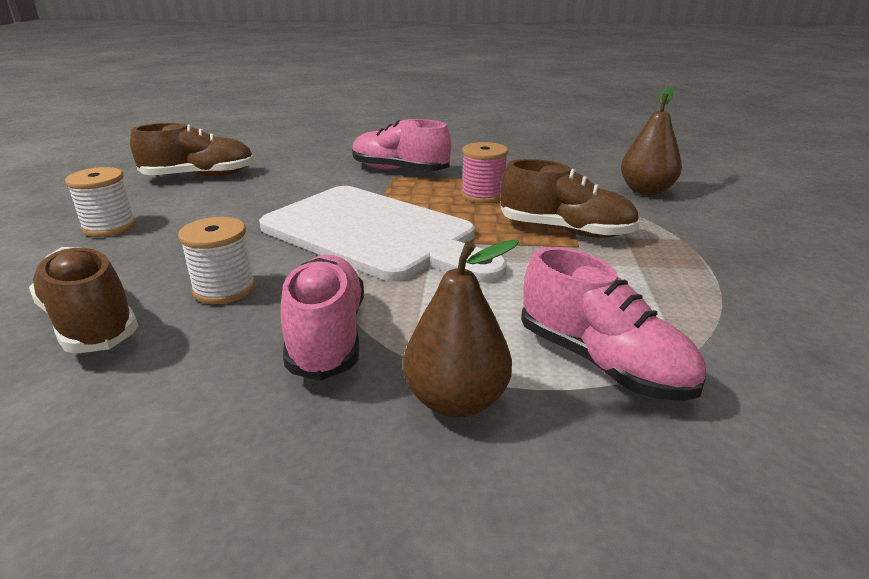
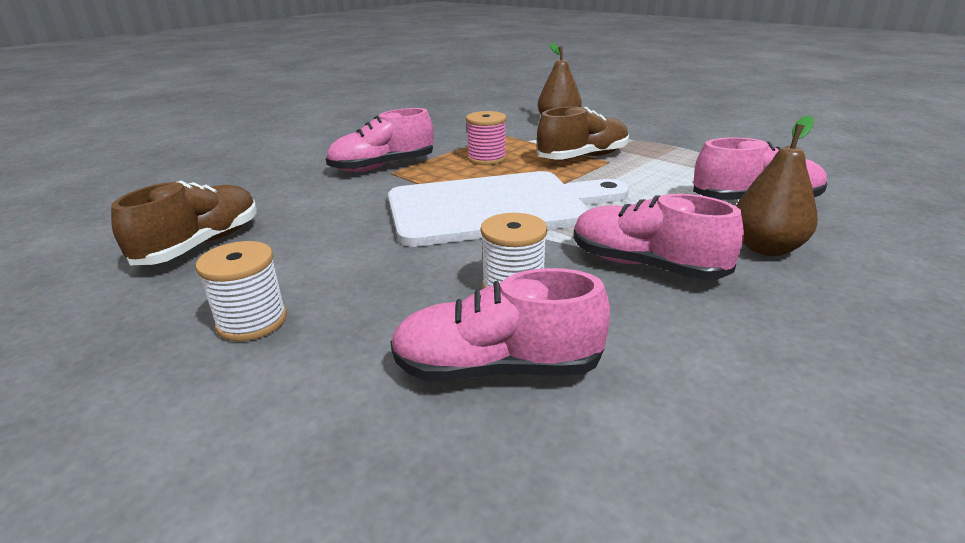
camera: 50 degrees left, 0 degrees up
brown shoe [29,247,138,353] -> pink shoe [390,268,610,382]

